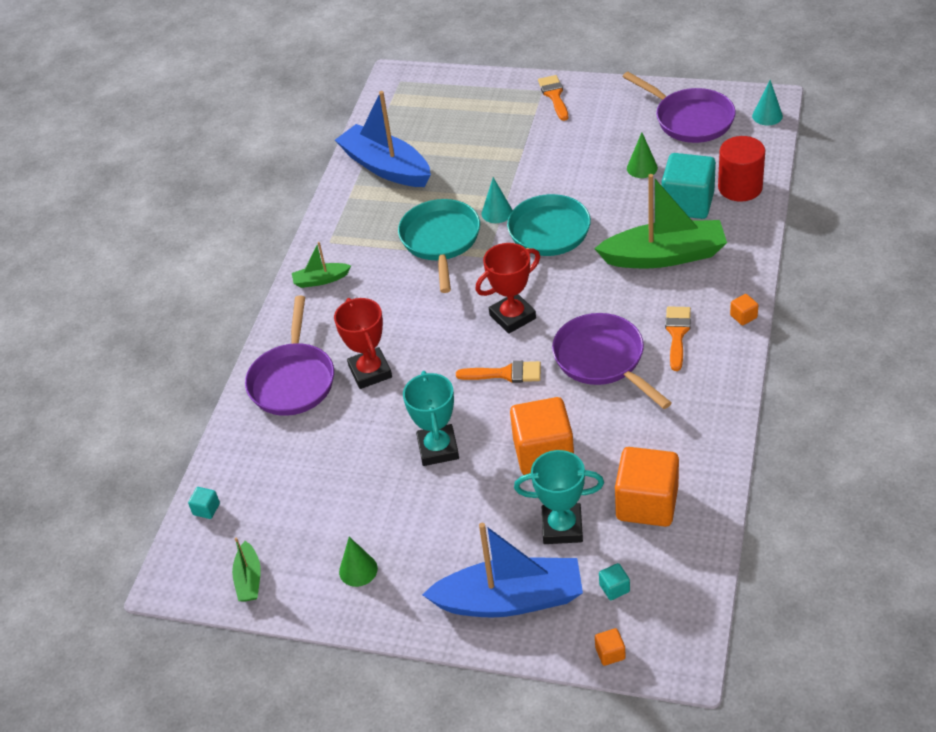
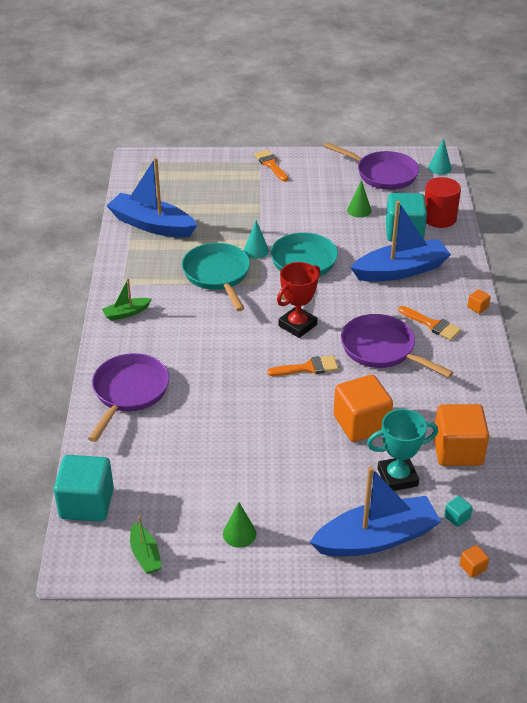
camera: 20 degrees left, 5 degrees down
turquoise cube [188,487,220,519] -> turquoise cube [54,455,114,522], size x2.46
purple pan [245,296,334,416] -> purple pan turned 150 degrees counterclockwise [88,353,169,442]
red trophy [334,298,392,389] -> none
turquoise trophy [403,371,459,466] -> none
green boat [594,174,727,268] -> blue boat [350,201,451,282]
orange brush [665,306,691,371] -> orange brush turned 135 degrees clockwise [398,306,461,340]

